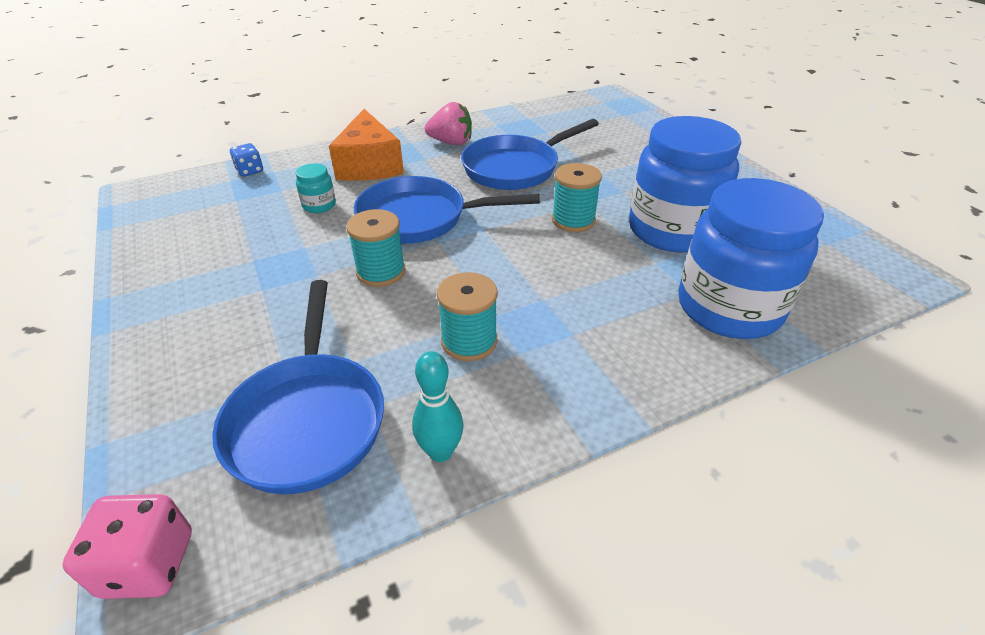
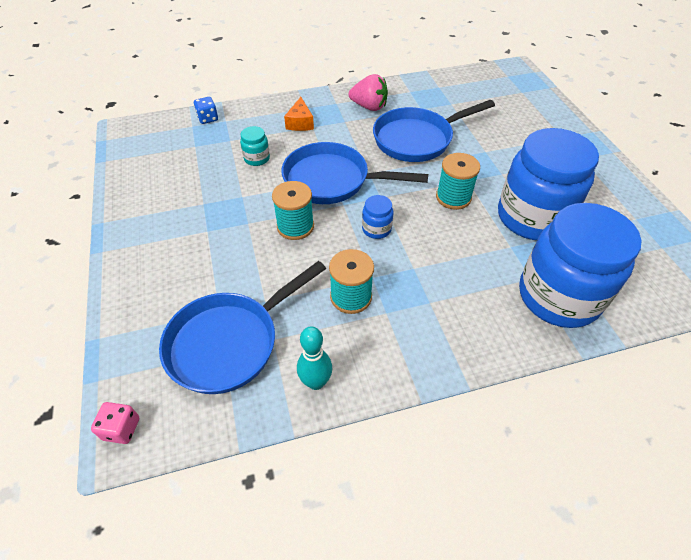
camera: 10 degrees right, 10 degrees up
pink dice [62,494,192,599] -> pink dice [91,402,139,444], size x0.65
blue pan [212,280,384,494] -> blue pan turned 45 degrees clockwise [159,261,326,394]
orange cheese [329,109,404,181] -> orange cheese [284,97,314,131], size x0.53
none -> blue jar [362,195,393,239]

